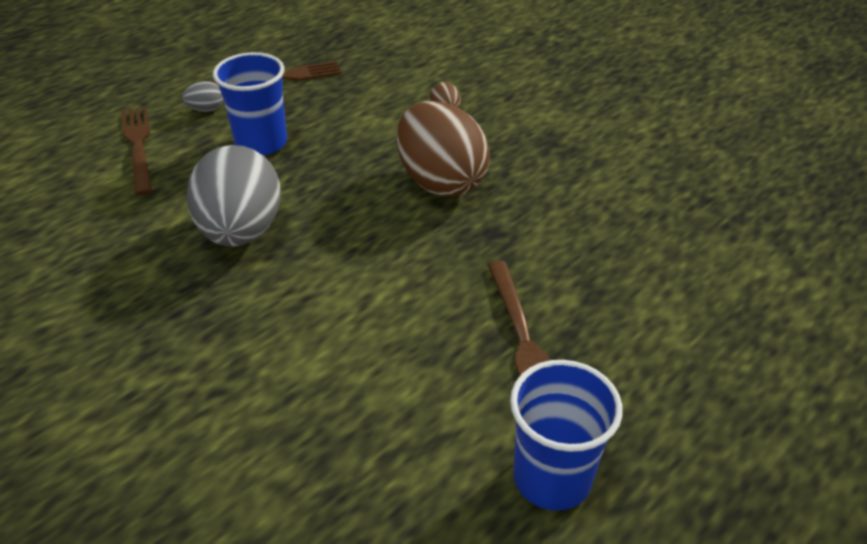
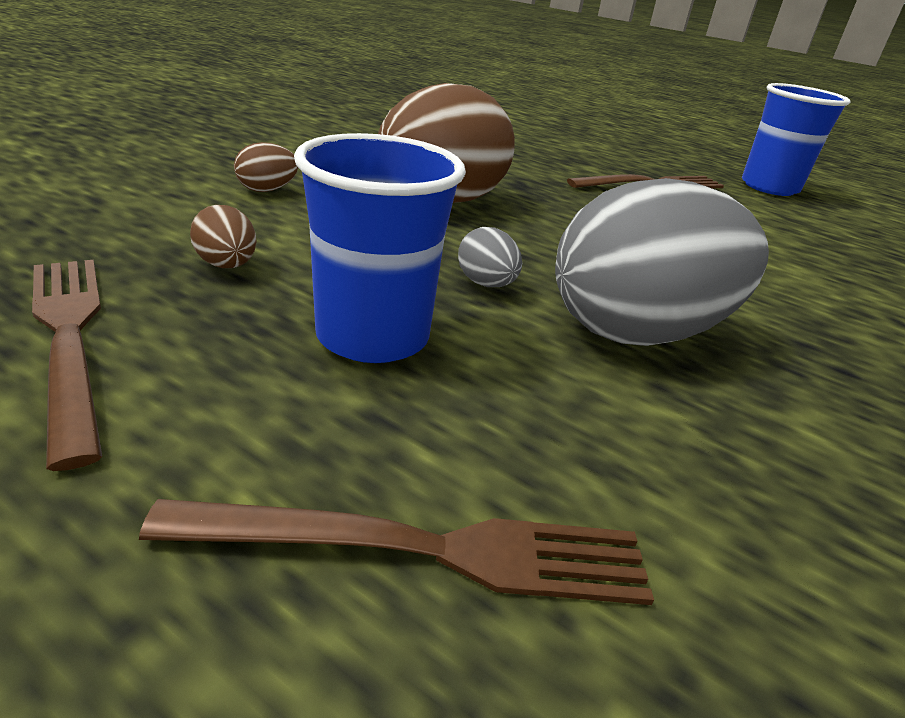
camera: 105 degrees left, 10 degrees down
brown fork [121,107,152,196] -> brown fork turned 150 degrees counterclockwise [139,499,654,605]
grey egg [182,81,224,112] -> grey egg moved to [458,227,522,287]
none -> brown egg [190,205,257,268]

